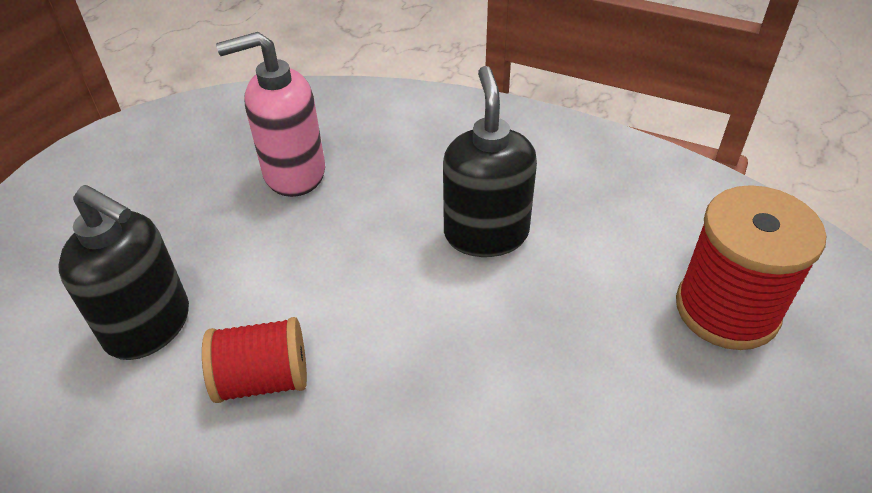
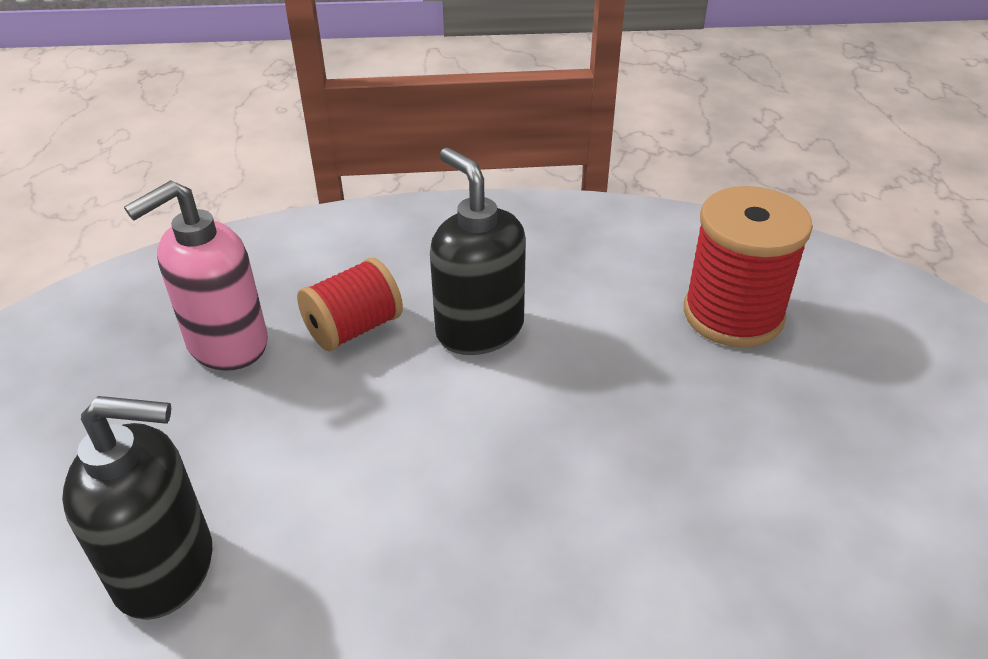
camera: 30 degrees left, 5 degrees down
red spool [202,317,307,403] -> red spool moved to [297,258,403,351]

